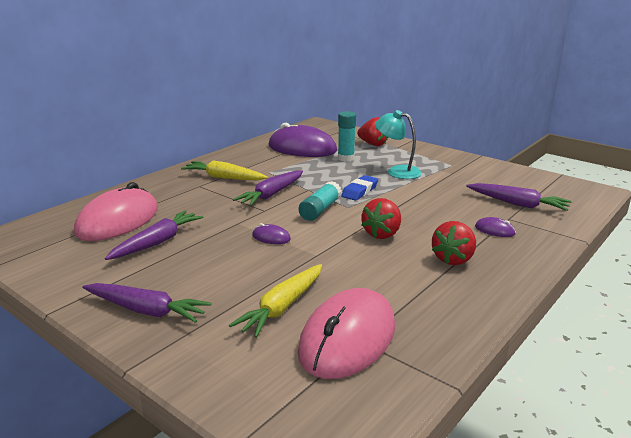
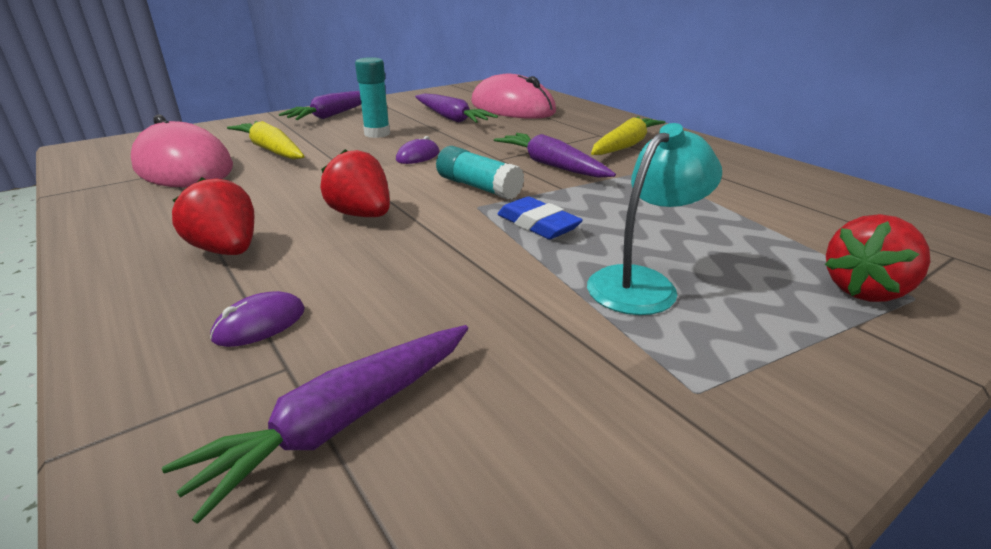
camera: 105 degrees right, 5 degrees up
purple mouse [269,123,337,157] -> none
turquoise glue stick [338,111,356,162] -> turquoise glue stick moved to [355,57,390,138]

